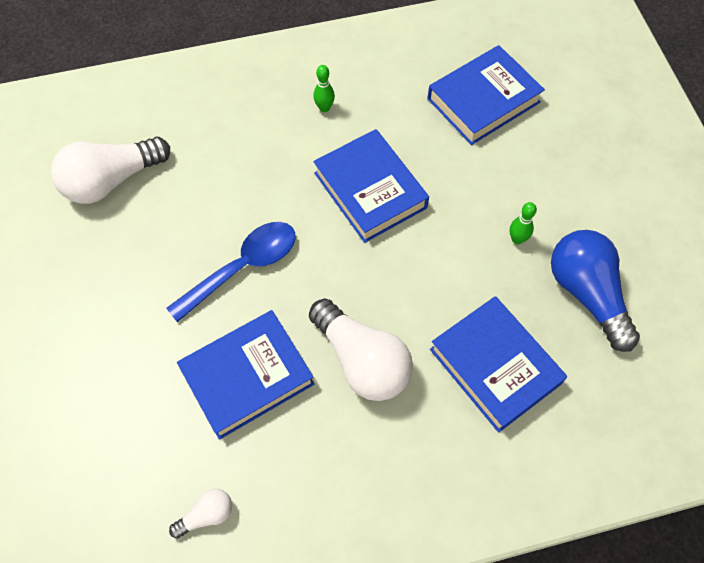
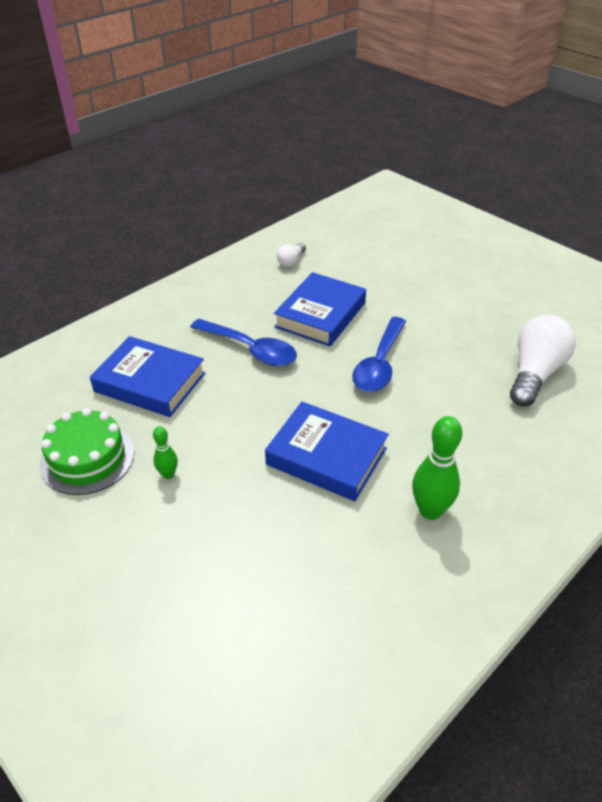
camera: 150 degrees right, 20 degrees down
white light bulb [309,298,413,401] -> blue spoon [190,319,297,366]
green bowling pin [313,65,335,112] -> green bowling pin [412,416,462,520], size x1.85
blue book [427,45,545,145] -> none
blue light bulb [551,230,640,352] -> green cake [40,408,134,495]

